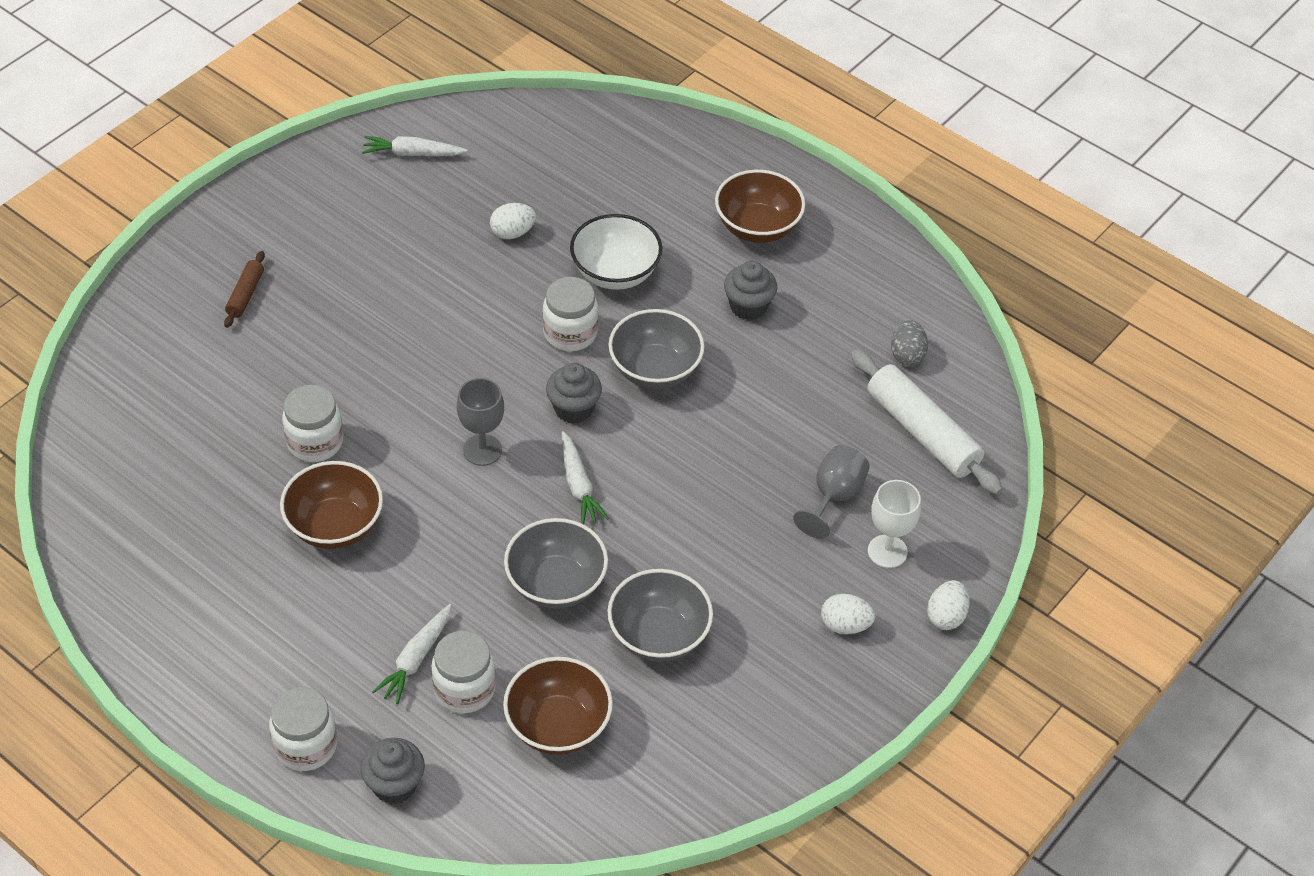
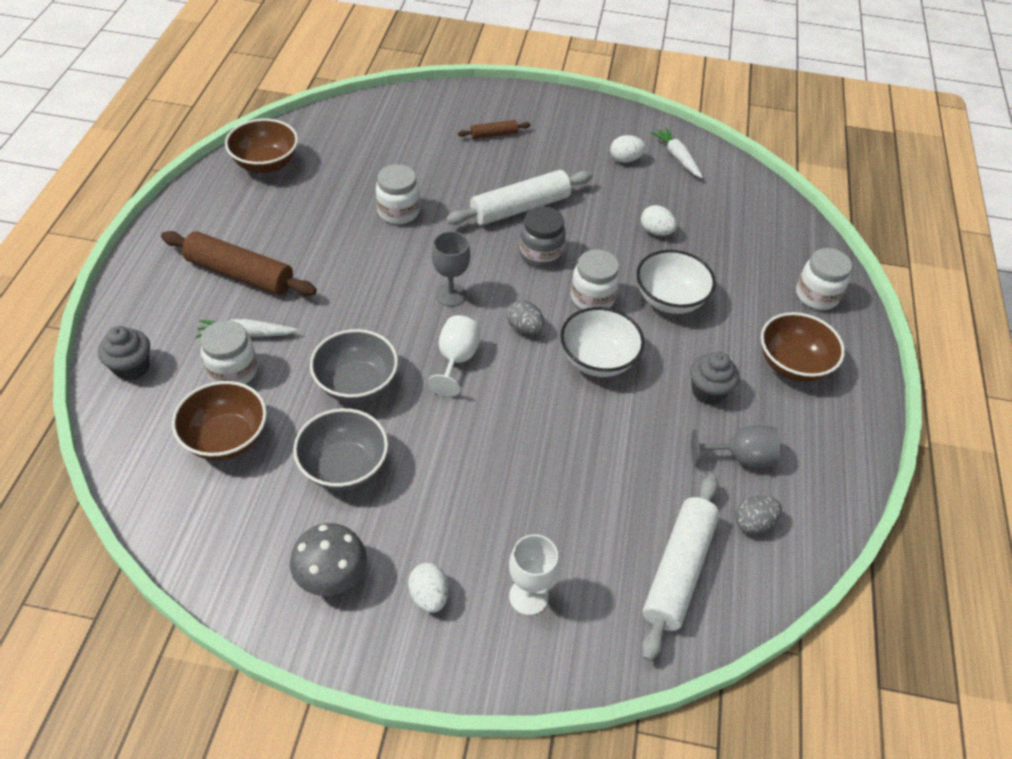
camera: 60 degrees right, 0 degrees up
white jar [269,687,337,771] -> white jar moved to [796,248,852,310]
brown bowl [280,461,383,549] -> brown bowl moved to [225,119,298,173]
grey cupcake [546,363,602,424] -> grey egg [507,300,544,334]
white carrot [562,431,609,524] -> white goblet [427,315,481,397]
grey bowl [609,309,704,389] -> white bowl [560,307,644,377]
grey goblet [793,445,870,539] -> grey goblet moved to [691,425,781,468]
white egg [927,580,970,630] -> white egg moved to [610,135,646,163]
none -> brown rolling pin [161,231,317,296]
none -> grey mushroom [290,523,367,596]
none -> white rolling pin [446,170,592,225]
none -> grey jar [519,206,566,268]

